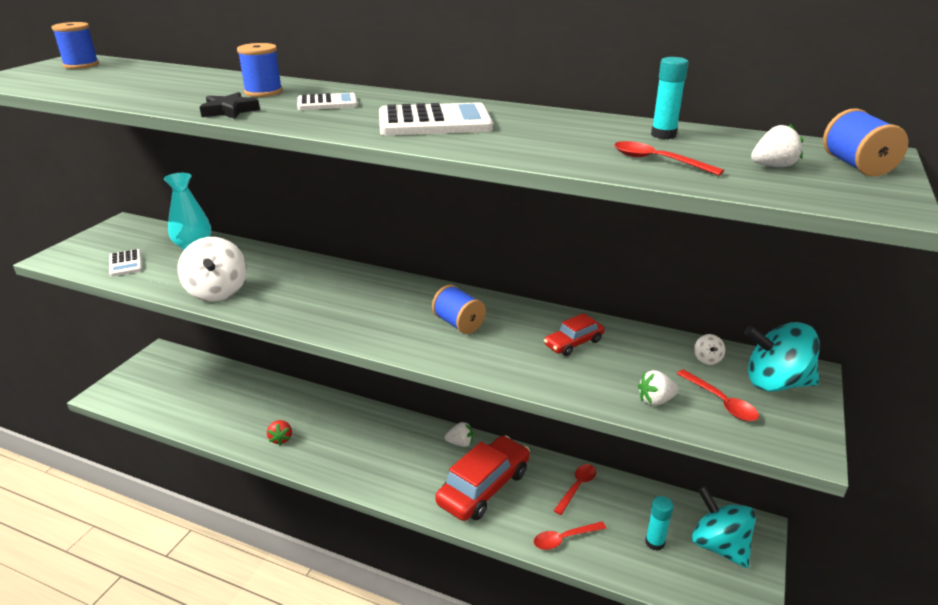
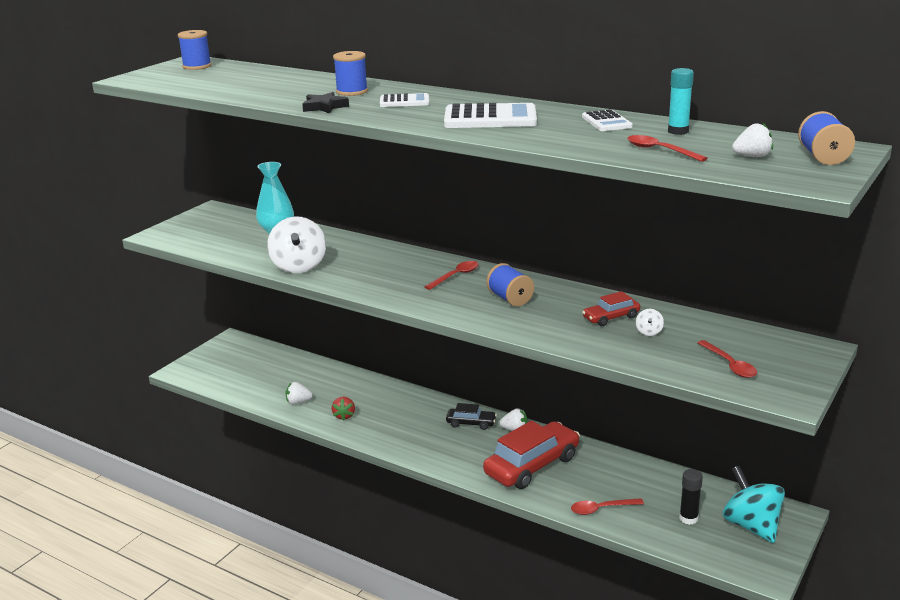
camera: 10 degrees right, 5 degrees down
white calculator [109,249,142,276] -> white calculator moved to [582,109,633,131]
red spoon [554,464,596,515] -> red spoon moved to [425,261,479,290]
white strawberry [638,370,679,406] -> white strawberry moved to [286,382,313,405]
turquoise glue stick [645,496,673,551] -> black glue stick [679,469,703,525]
white spinning top [694,334,725,365] -> white spinning top moved to [636,309,664,336]
turquoise spinning top [744,322,819,392] -> none
none -> black car [446,403,497,430]

